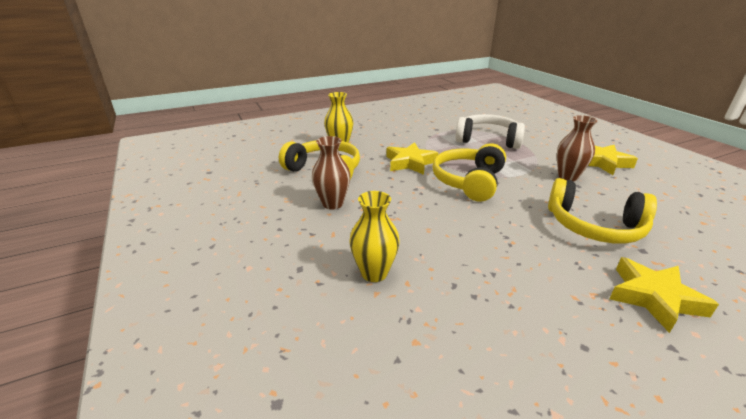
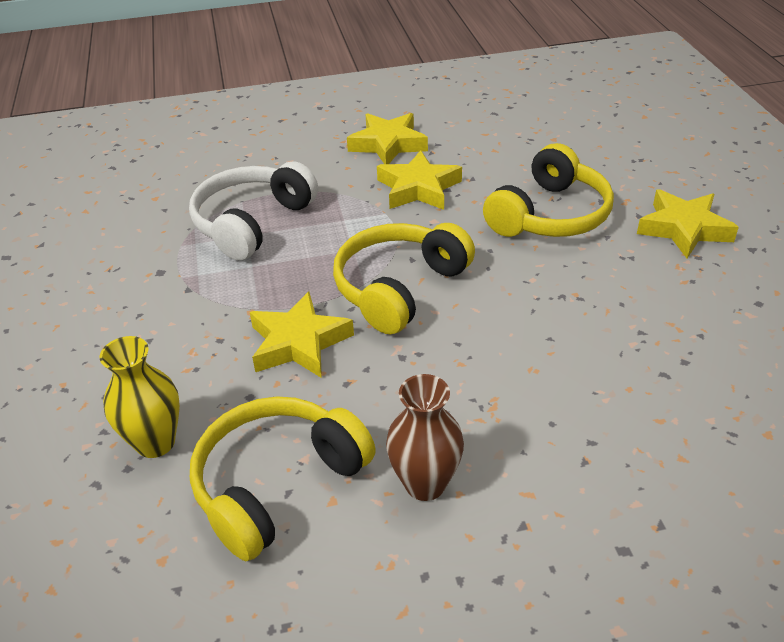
camera: 75 degrees left, 10 degrees up
yellow vase [349,191,400,282] -> none
yellow headphones [432,143,506,202] -> yellow headphones turned 90 degrees clockwise [333,223,475,334]
brown vase [557,115,597,181] -> yellow star [377,150,462,210]

